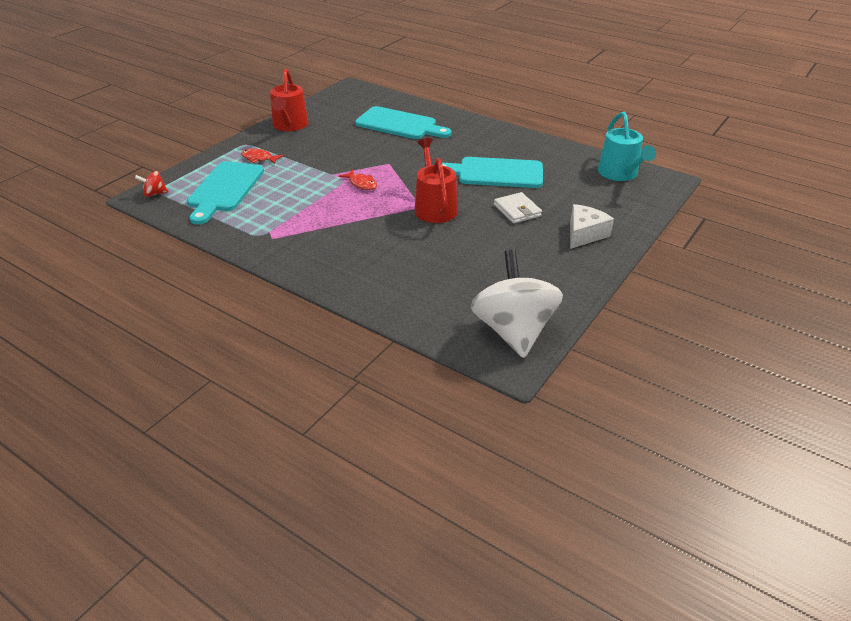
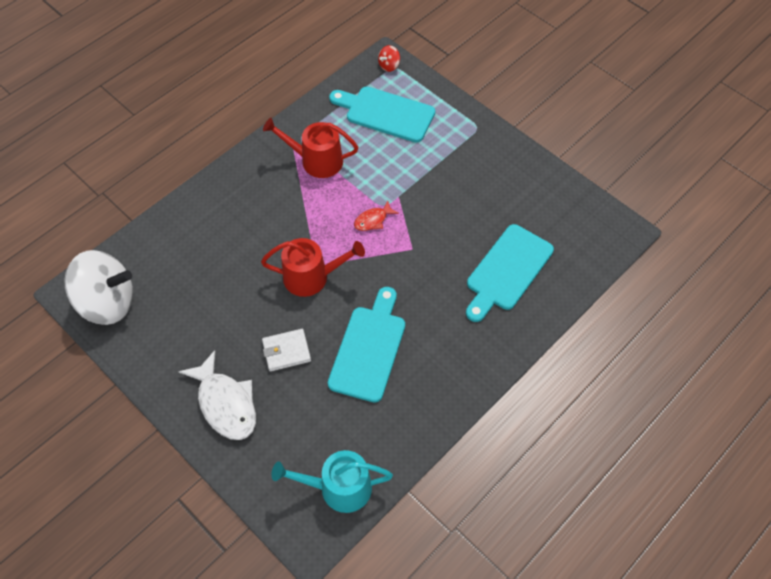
camera: 100 degrees right, 20 degrees up
red spinning top [135,171,168,197] -> red spinning top turned 135 degrees counterclockwise [378,45,400,72]
red fish [241,149,283,164] -> none
red watering can [270,69,308,131] -> red watering can moved to [263,118,358,178]
white cheese [570,204,614,249] -> white fish [178,350,256,440]

